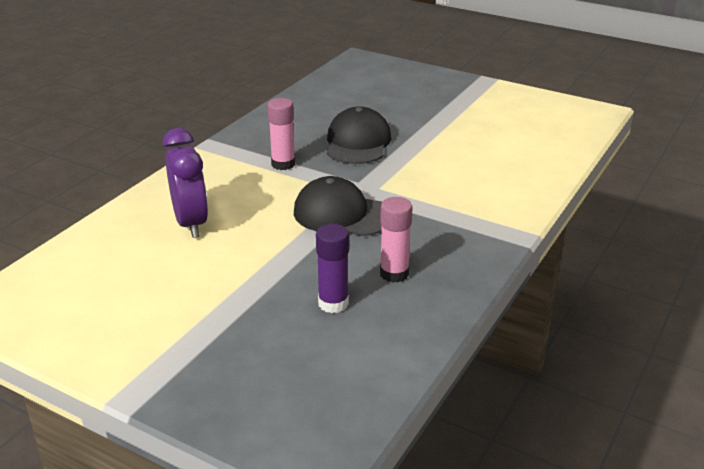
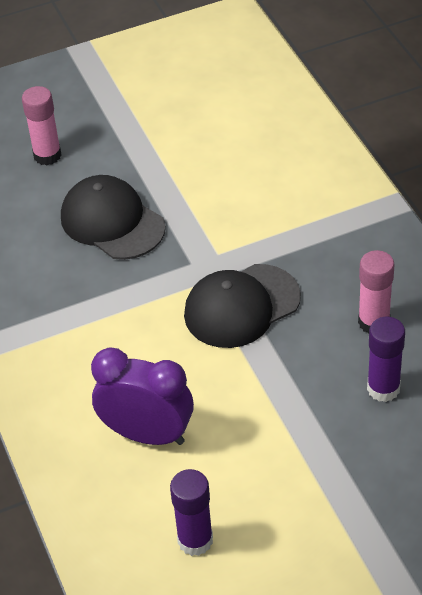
camera: 50 degrees left, 15 degrees up
pink glue stick [267,98,295,170] -> pink glue stick moved to [22,86,62,165]
none -> purple glue stick [170,469,213,556]

